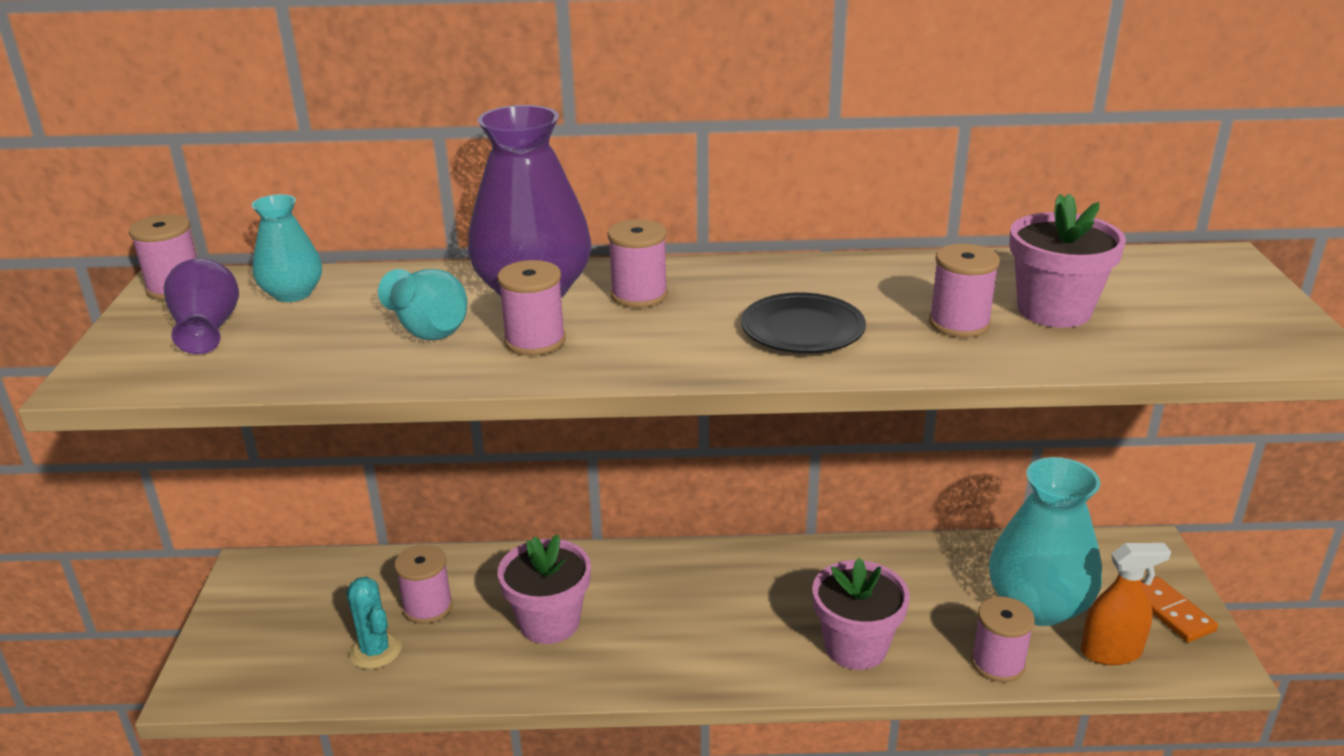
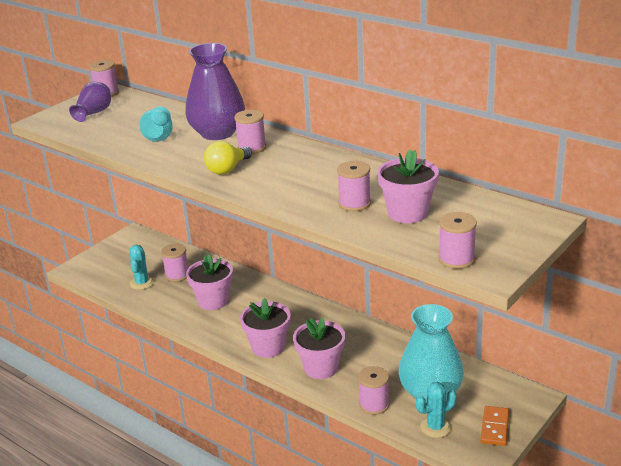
camera: 40 degrees right, 0 degrees up
turquoise vase [251,194,322,302] -> none
pink spool [497,260,566,356] -> pink spool moved to [438,212,477,269]
black plate [741,292,866,353] -> none
orange spray bottle [1081,543,1171,665] -> turquoise cactus [416,382,457,438]
none -> yellow light bulb [204,141,252,175]
none -> pink flower pot [240,298,291,358]

